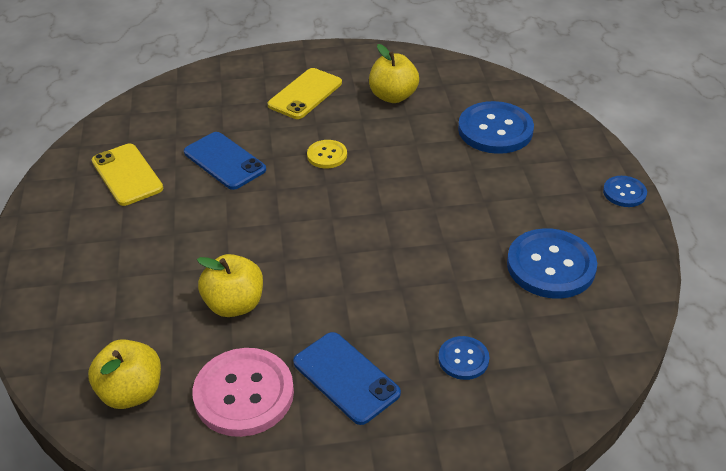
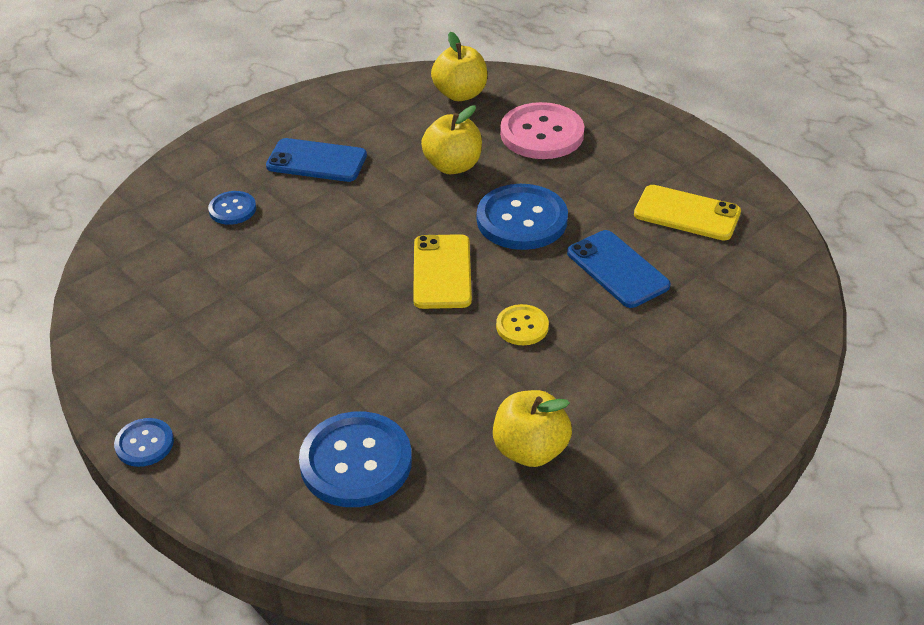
camera: 145 degrees right, 0 degrees up
blue phone [184,132,266,190] -> blue phone turned 45 degrees clockwise [567,230,671,308]
pink button [192,348,294,437] -> pink button moved to [500,102,584,159]
yellow phone [268,68,342,119] -> yellow phone moved to [413,234,472,309]
blue button [507,228,597,299] -> blue button moved to [477,184,568,250]

